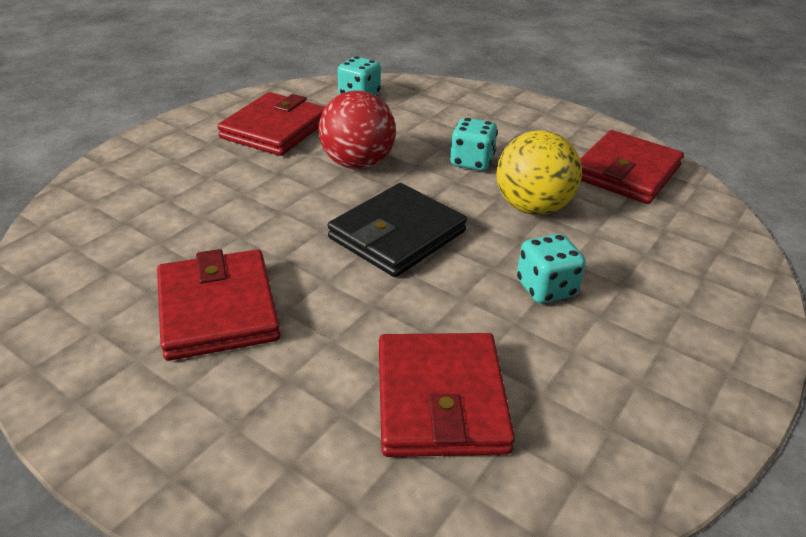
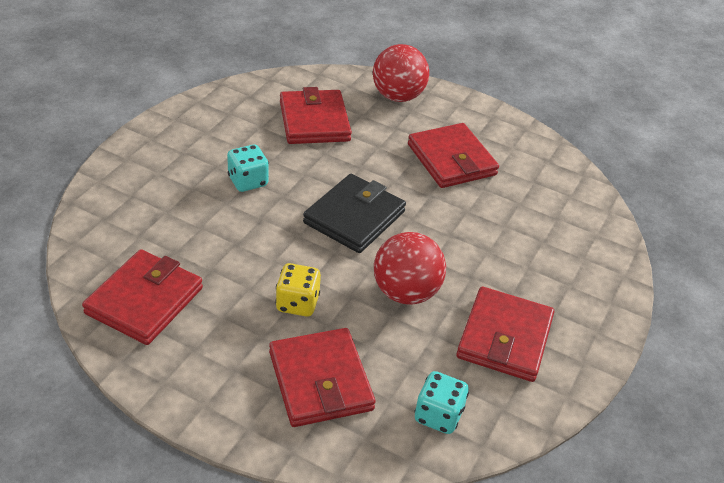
camera: 170 degrees right, 5 degrees up
turquoise dice [450,118,498,171] -> yellow dice [275,263,321,317]
yellow ball [496,131,582,215] -> none
none -> red wallet [269,328,376,427]
none -> red ball [373,44,429,102]

